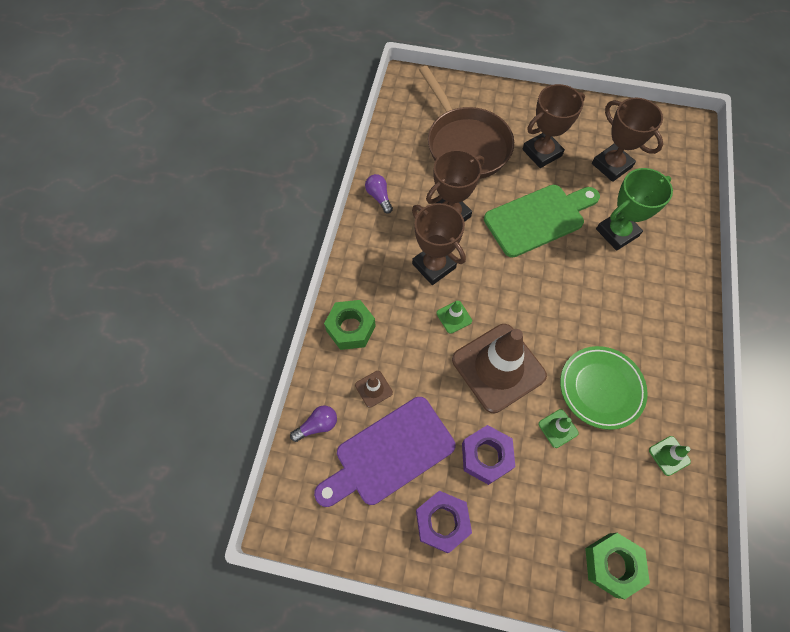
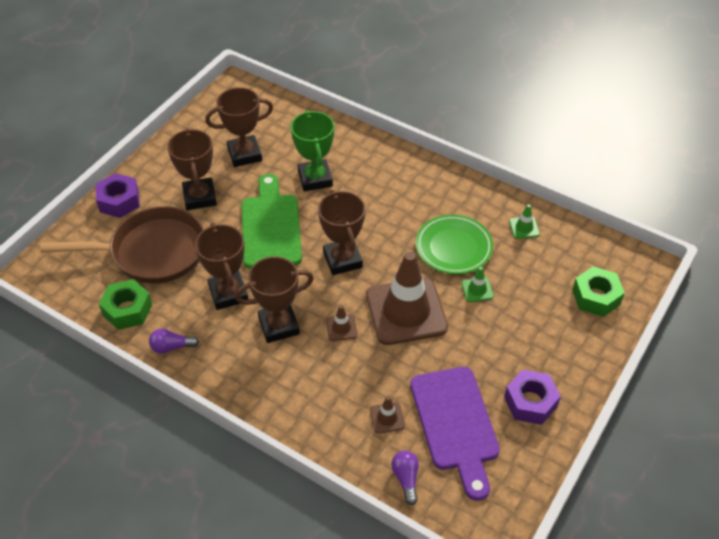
camera: 70 degrees left, 15 degrees down
green nut [324,300,376,350] -> green nut moved to [99,279,152,330]
green traffic cone [436,301,472,334] -> brown traffic cone [326,305,357,341]
purple nut [462,425,515,485] -> purple nut moved to [96,173,140,218]
none -> brown trophy [318,190,365,275]

